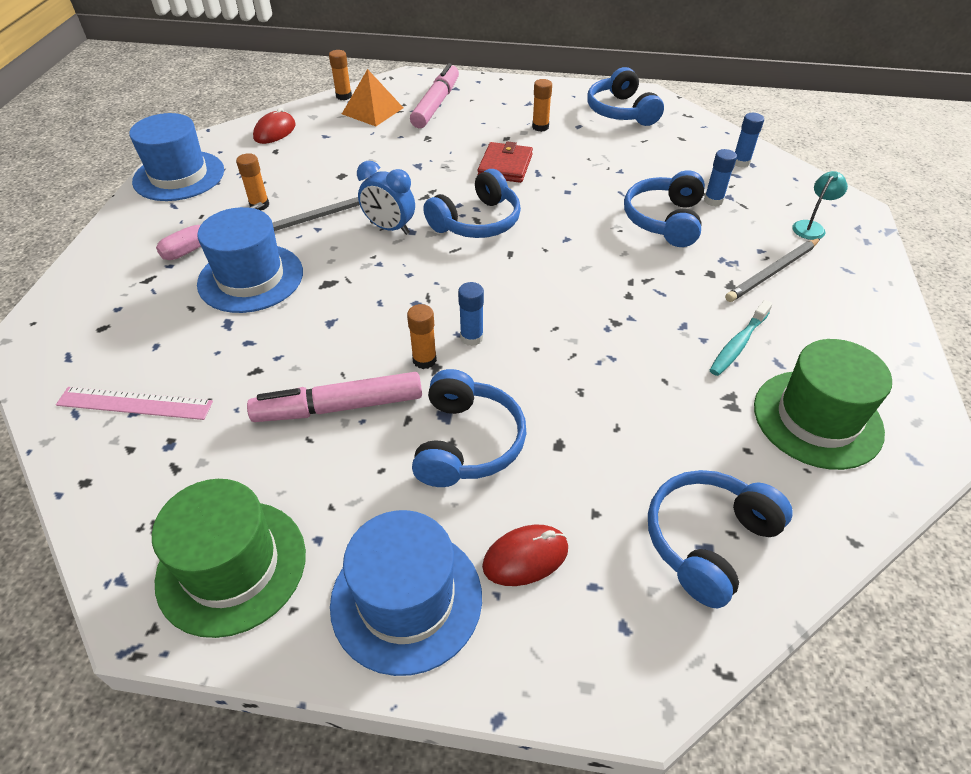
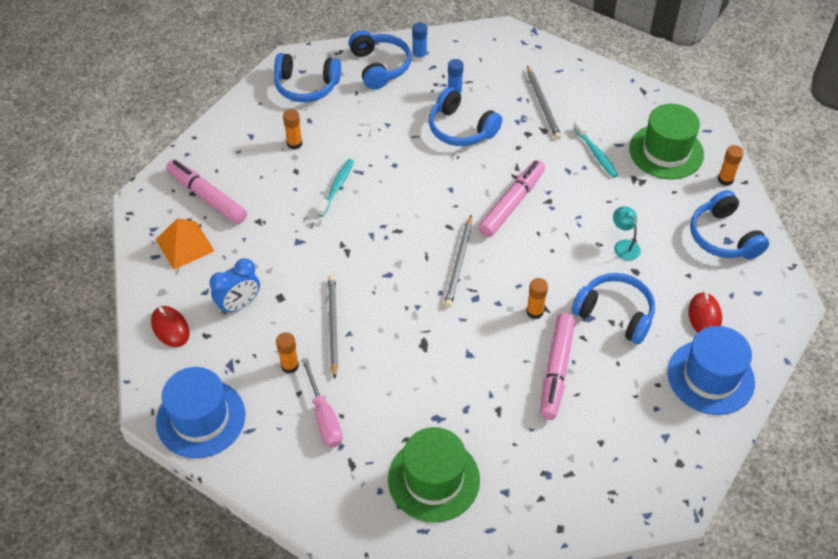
camera: 65 degrees left, 5 degrees up
pink ruler [56,387,213,420] -> none
green hat [152,479,306,638] -> green hat moved to [388,427,480,522]
blue hat [197,207,303,313] -> none
orange glue stick [329,50,352,100] -> orange glue stick moved to [718,145,744,186]
blue clock [357,161,415,235] -> blue clock moved to [210,258,260,315]
blue headphones [423,169,521,238] -> blue headphones moved to [349,30,412,90]
blue glue stick [458,282,484,346] -> none
red wallet [478,141,533,183] -> turquoise toothbrush [317,159,354,217]
turquoise lamp [792,171,848,240] -> turquoise lamp moved to [613,206,641,260]
none -> grey pencil [444,215,472,307]
none -> pink marker [478,160,545,237]

